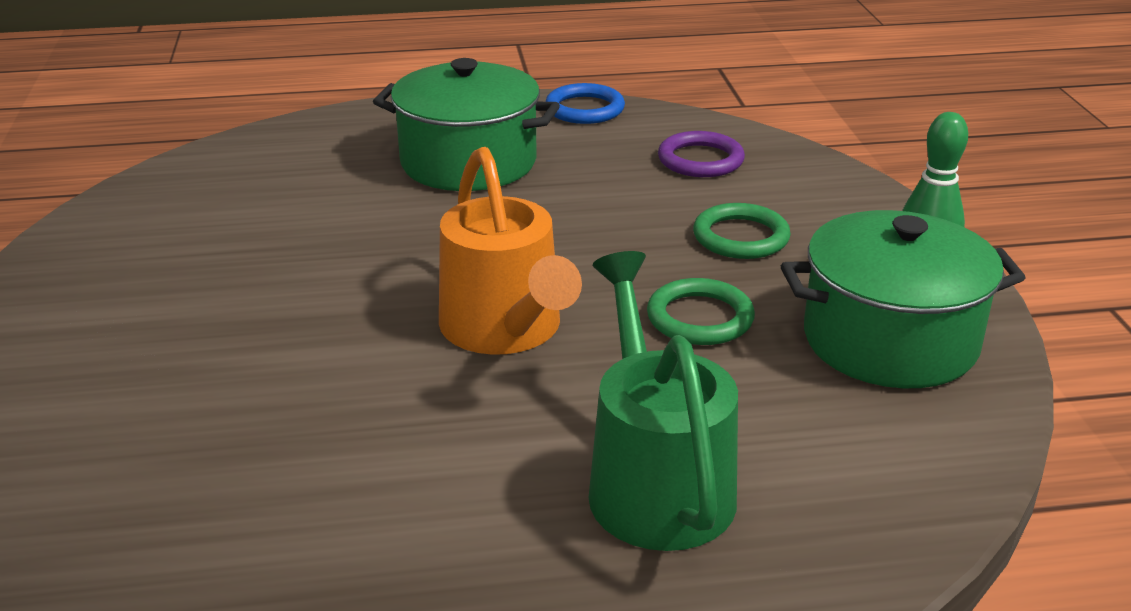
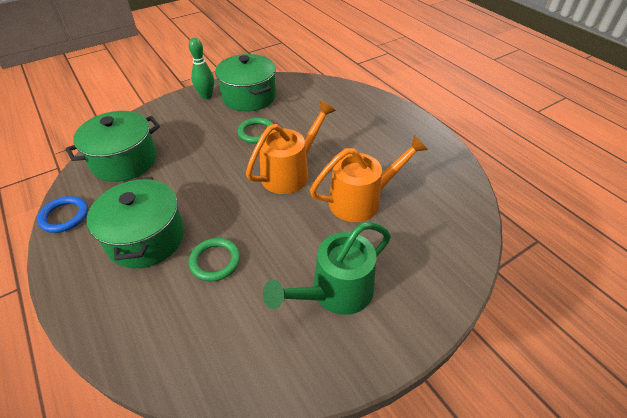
camera: 115 degrees left, 15 degrees up
green watering can [588,251,738,551] -> green watering can moved to [263,222,391,315]
purple ring [658,131,745,177] -> green pot [65,111,160,182]
green ring [693,203,791,259] -> green ring moved to [189,238,240,281]
none -> orange watering can [310,135,428,222]

